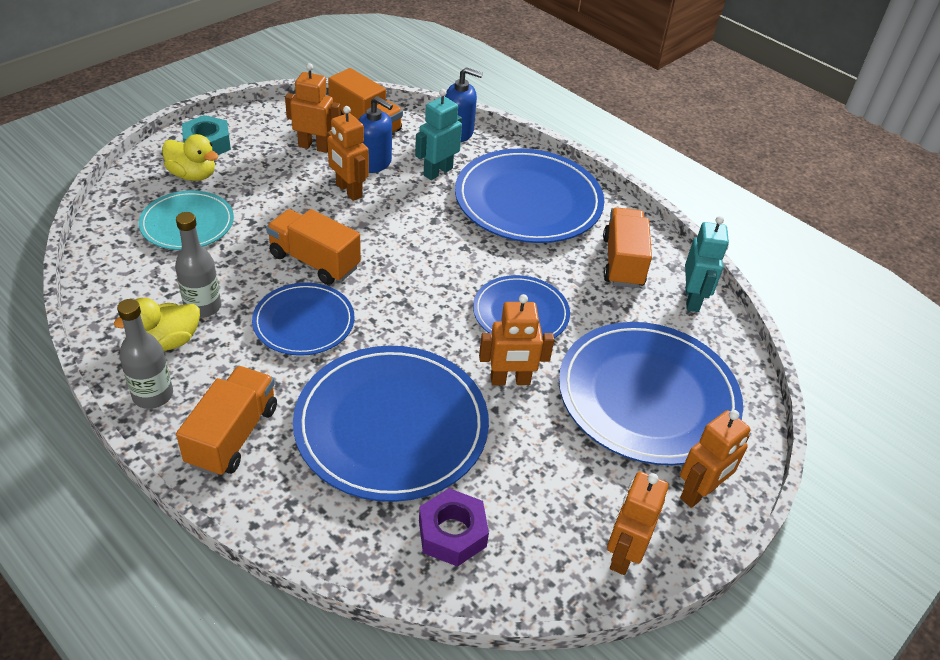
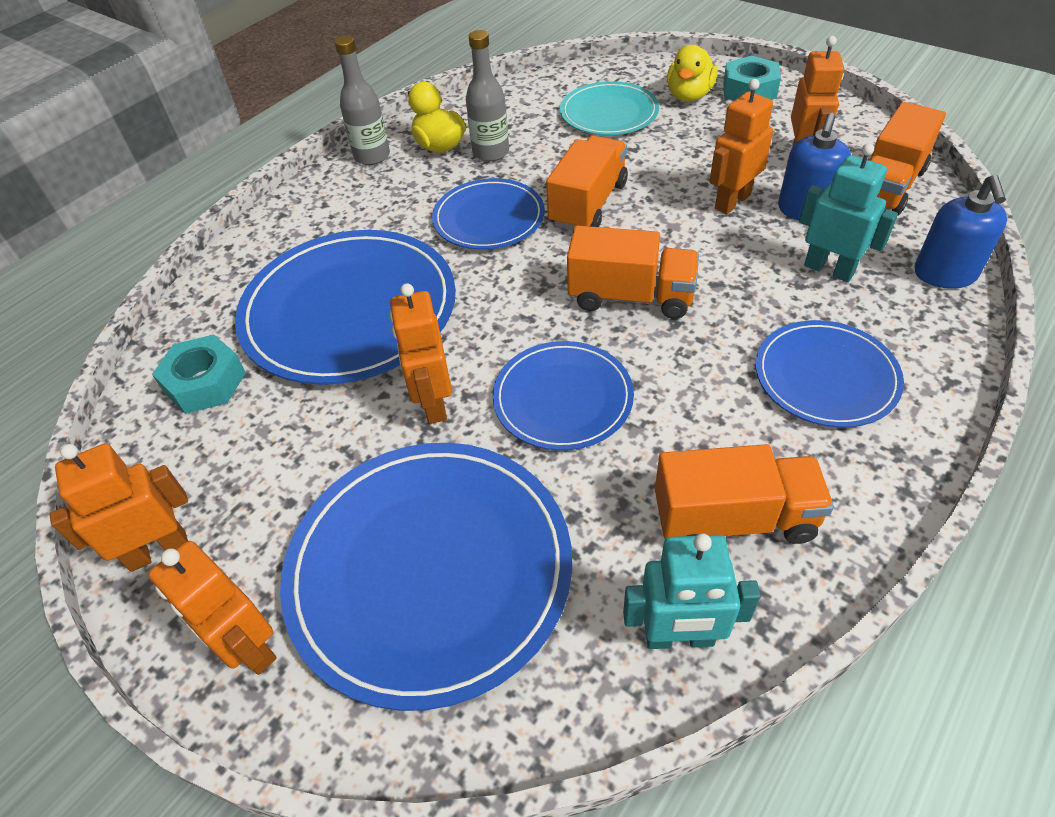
camera: 90 degrees right, 5 degrees up
orange truck [176,366,277,477] -> orange truck moved to [567,226,699,319]
purple nut [419,488,489,567] -> turquoise nut [152,334,246,414]
blue plate [455,149,604,243] -> blue plate [756,320,904,427], size x0.57
orange robot [607,471,669,575] -> orange robot turned 45 degrees counterclockwise [49,443,188,572]

